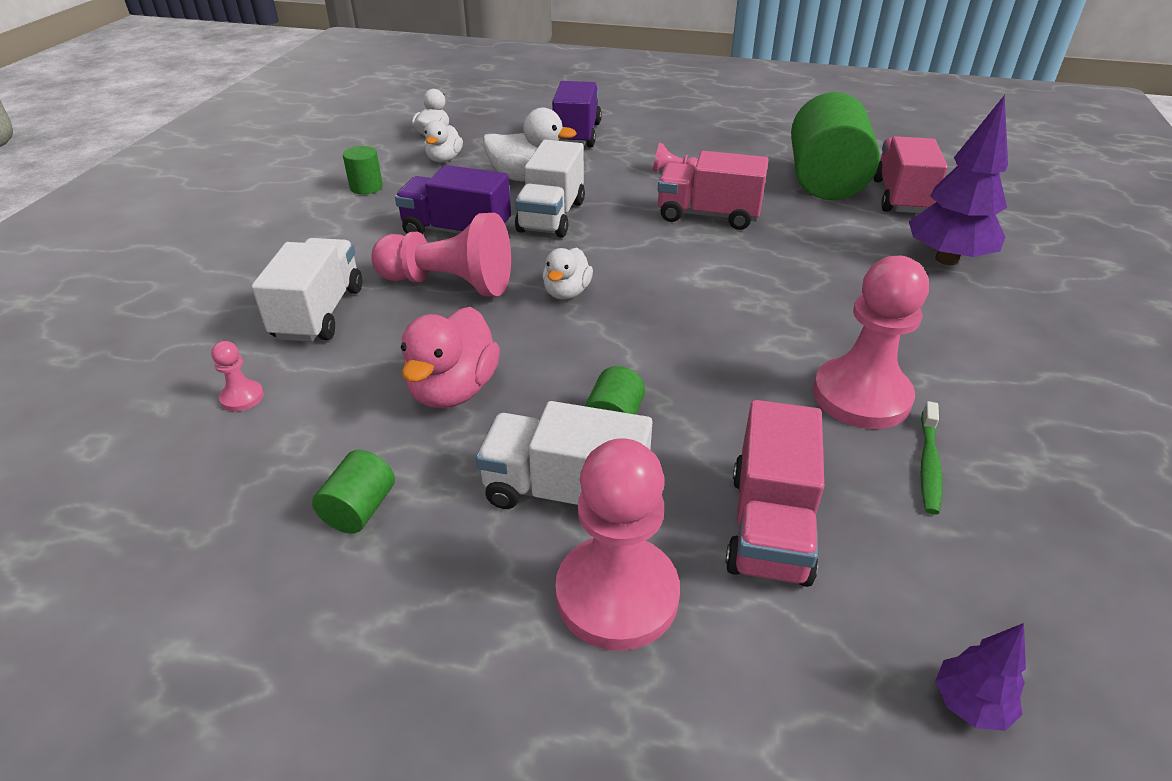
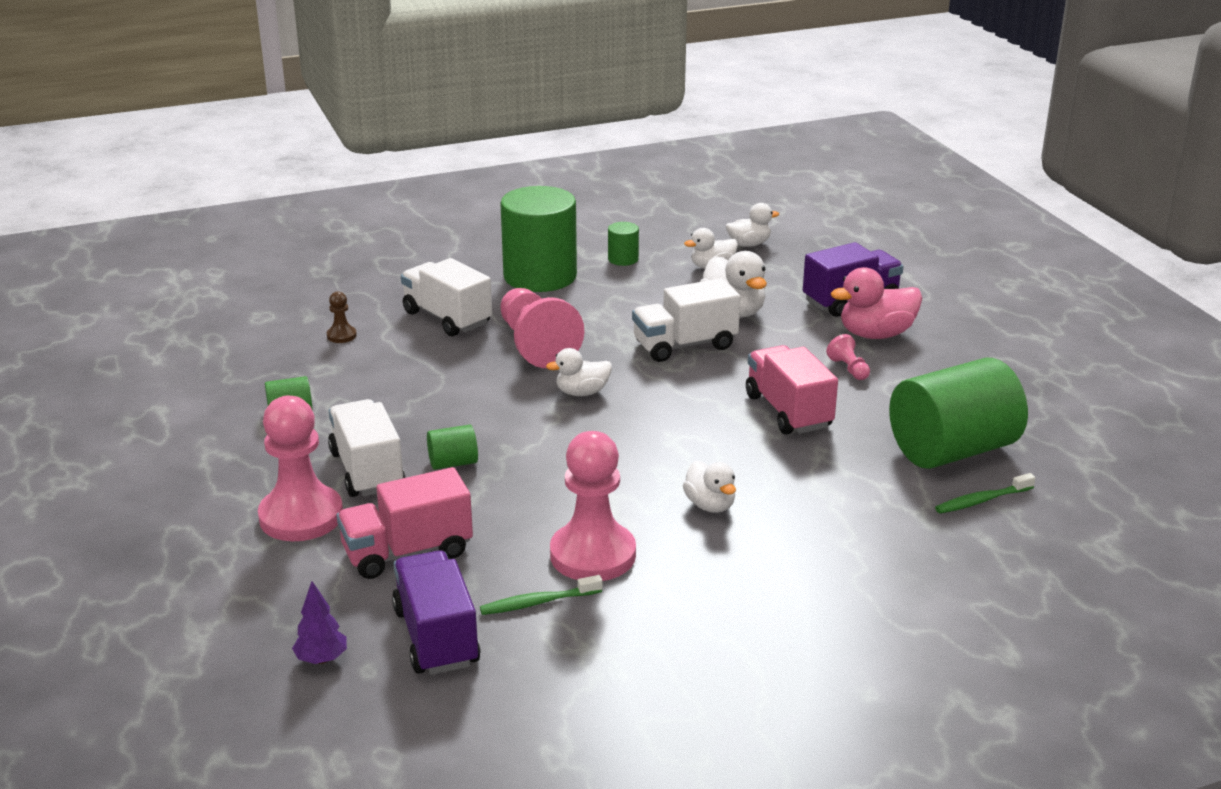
camera: 55 degrees right, 10 degrees down
pink pawn [211,341,264,412] -> brown pawn [327,291,357,343]
white truck [251,238,362,342] -> white truck turned 105 degrees counterclockwise [401,258,492,336]
purple truck [395,165,511,234] -> purple truck moved to [392,550,481,675]
pink duck [401,307,500,408] -> pink duck moved to [831,267,922,339]
pink truck [874,136,948,214] -> green toothbrush [935,473,1035,514]
purple tree [909,95,1008,265] -> none
none -> green cylinder [500,186,577,292]
none -> white duck [683,461,736,513]

